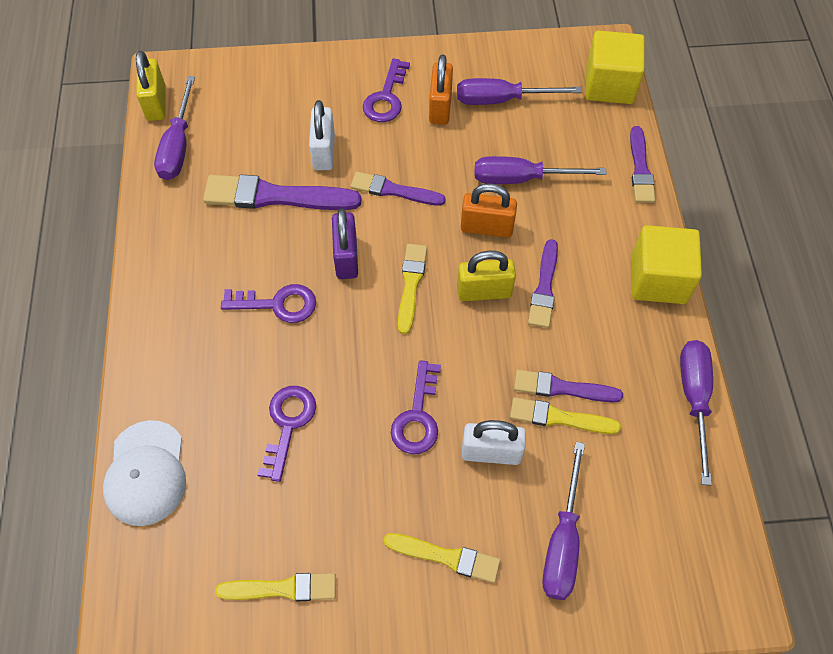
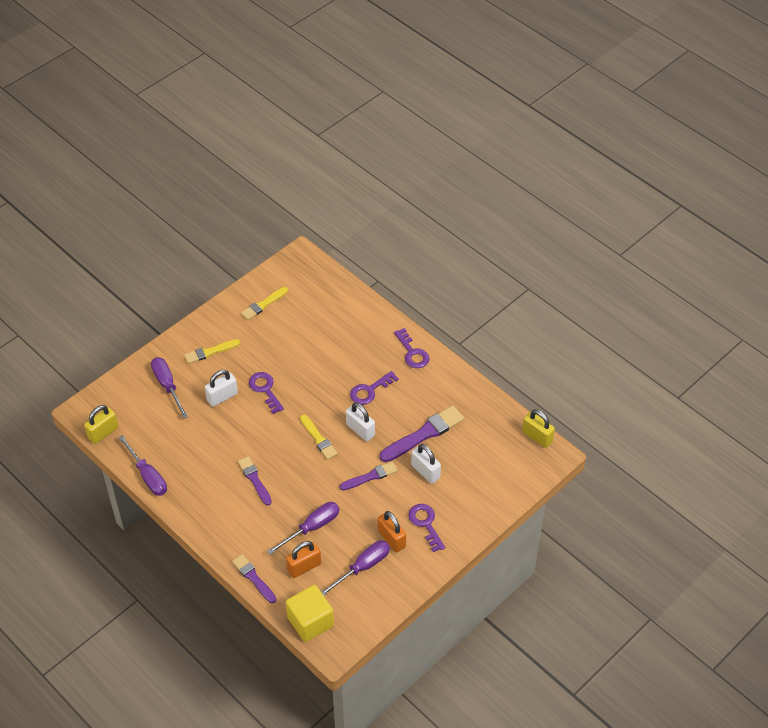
camera: 140 degrees right, 10 degrees down
white cap [103,420,186,526] -> none
purple screwdriver [154,76,195,180] -> none
purple key [258,386,316,482] -> purple key moved to [394,328,429,368]
purple padlock [332,209,358,279] -> white padlock [346,402,375,441]
yellow padlock [457,251,516,301] -> yellow padlock moved to [84,405,118,444]
orange padlock [461,184,517,238] -> orange padlock moved to [286,541,321,578]
yellow brush [510,397,621,434] -> none
purple brush [514,370,623,403] -> none
yellow cube [631,225,702,304] -> none

